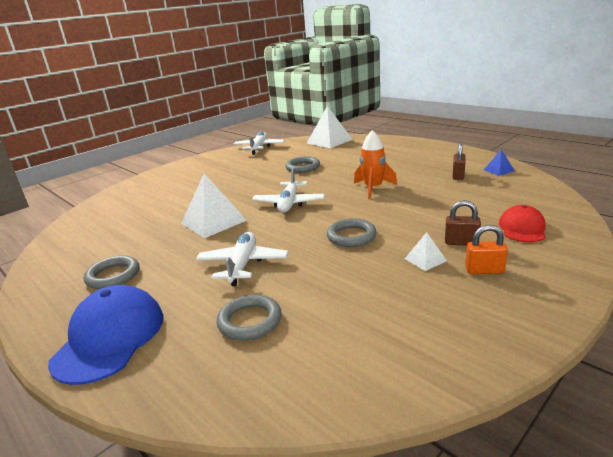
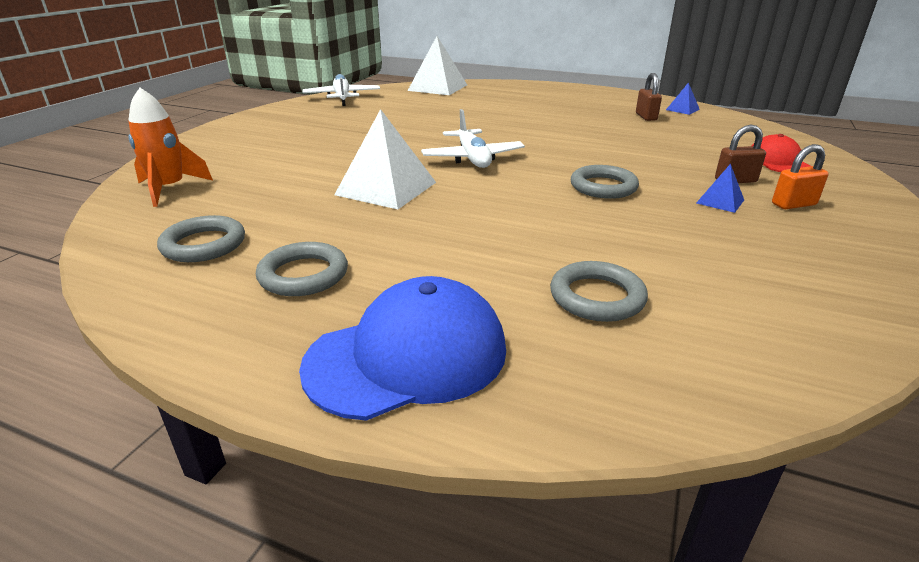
camera: 25 degrees left, 5 degrees up
blue cap [48,285,164,385] -> blue cap turned 75 degrees clockwise [299,276,506,421]
white plane [196,232,288,286] -> none
grey ring [286,156,320,173] -> grey ring moved to [157,215,245,262]
orange rocket [354,130,397,199] -> orange rocket moved to [128,88,213,207]
white pyramid [405,232,447,271] -> blue pyramid [696,164,744,213]

